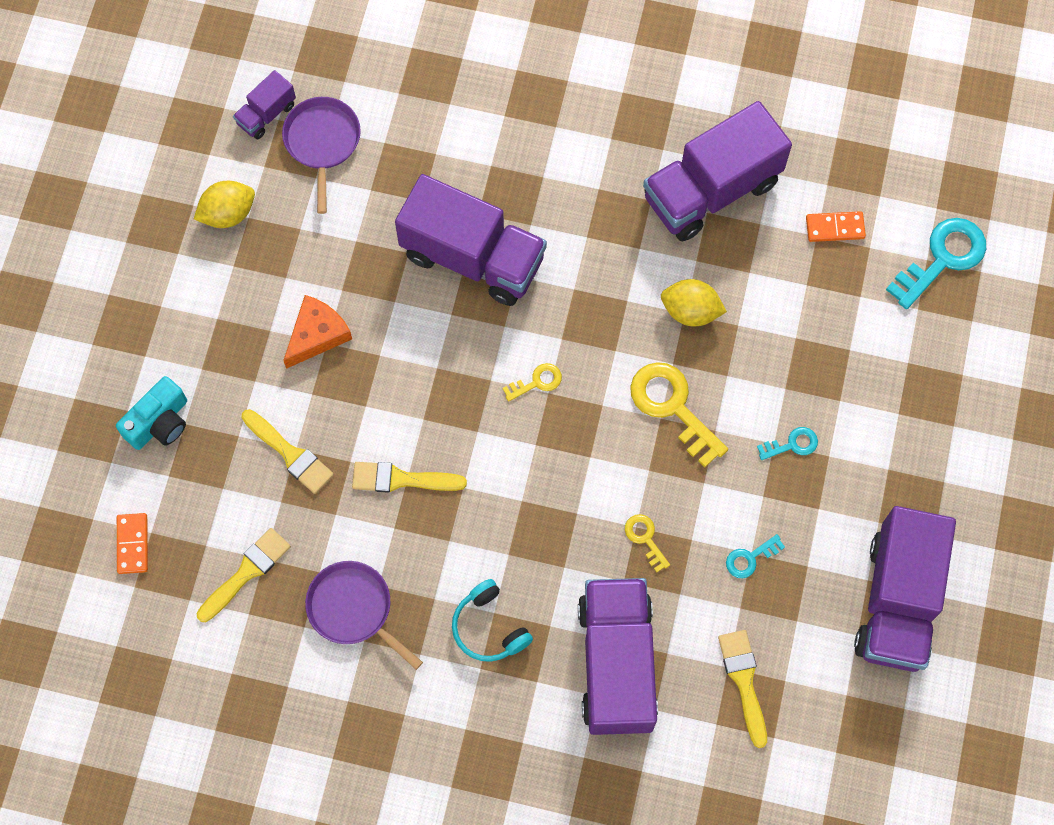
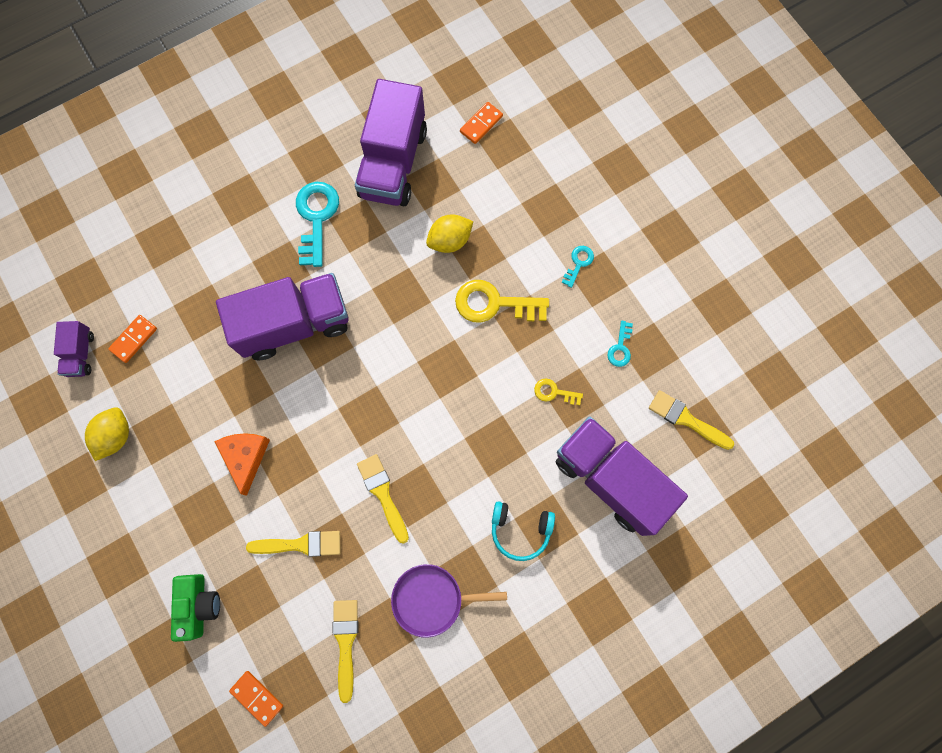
camera: 45 degrees left, 5 degrees up
turquoise camera [116,376,187,450] -> green camera [171,574,220,642]
purple pan [282,97,361,214] -> orange domino [108,315,157,363]
yellow brush [352,462,467,493] -> yellow brush turned 105 degrees clockwise [357,454,409,544]
yellow key [502,363,562,402] -> none
purple truck [854,506,956,672] -> none
turquoise key [886,218,986,309] -> turquoise key moved to [296,182,339,267]

